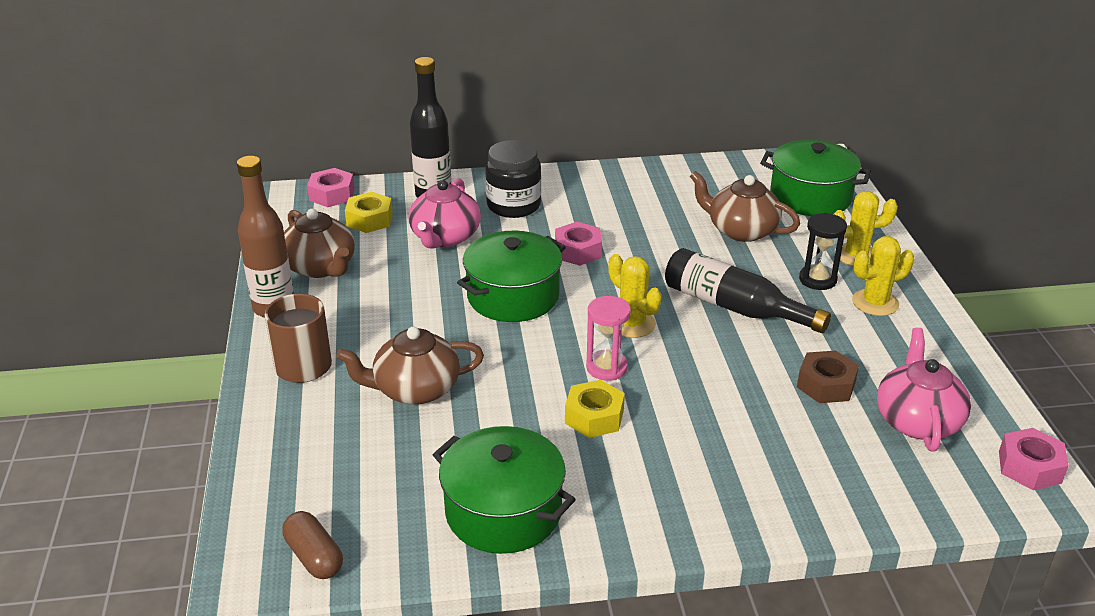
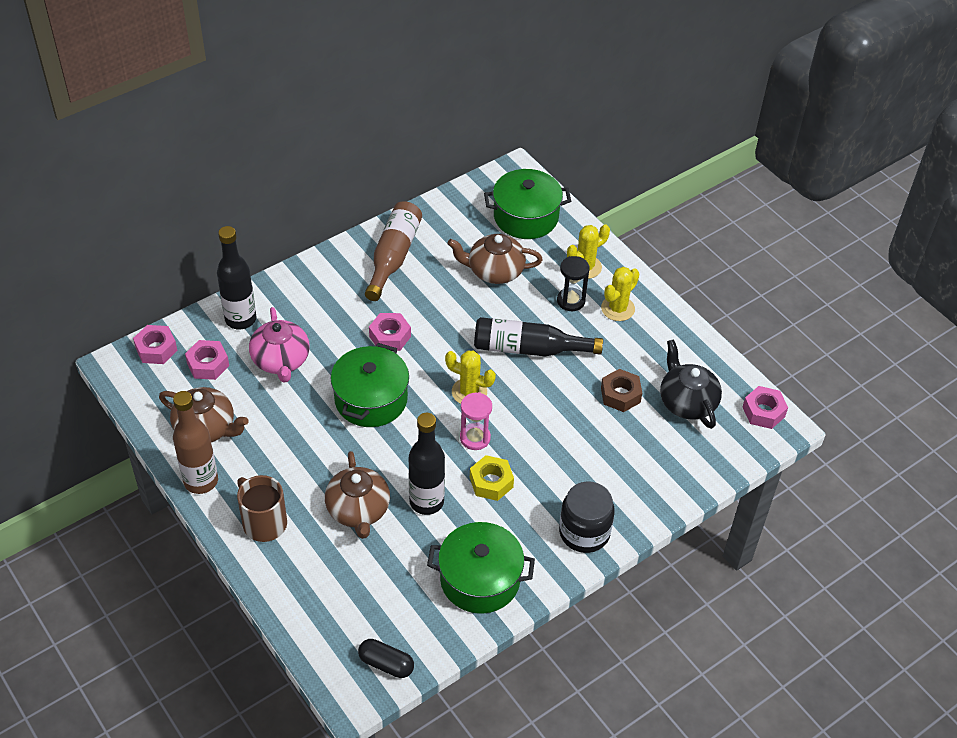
camera: 30 degrees left, 15 degrees up
brown capsule [282,511,343,579] -> black capsule [358,639,414,678]
brown teapot [336,327,484,405] -> brown teapot turned 60 degrees counterclockwise [325,451,390,539]
yellow nut [345,192,393,233] -> pink nut [185,340,229,380]
black jar [485,140,541,218] -> black jar moved to [559,481,615,553]
pink teapot [877,328,971,451] -> black teapot [660,339,722,429]
none -> brown bottle [365,201,422,301]
none -> black bottle [409,413,445,515]

